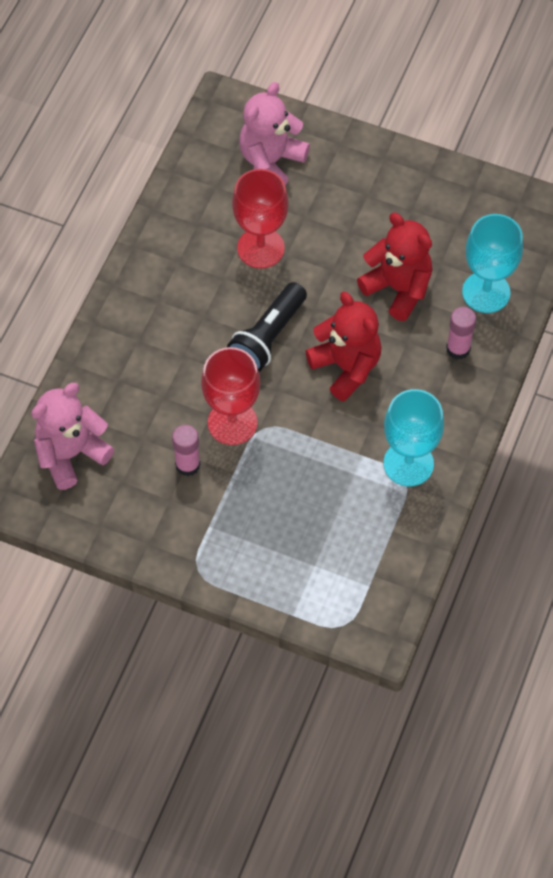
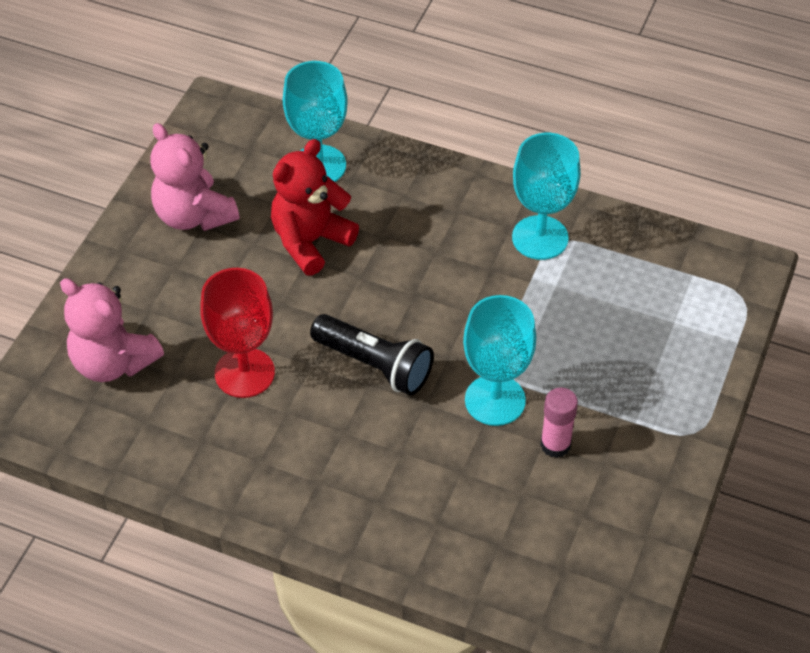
camera: 90 degrees left, 10 degrees down
pink teddy bear [31,383,114,490] -> pink teddy bear moved to [150,123,239,231]
red goblet [201,347,260,445] -> turquoise goblet [463,295,536,426]
red teddy bear [305,292,381,402] -> none
pink glue stick [446,307,476,359] -> none

